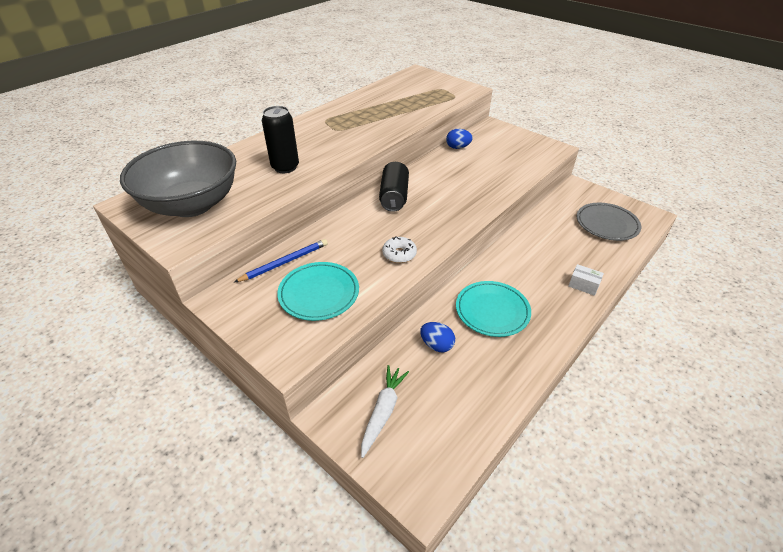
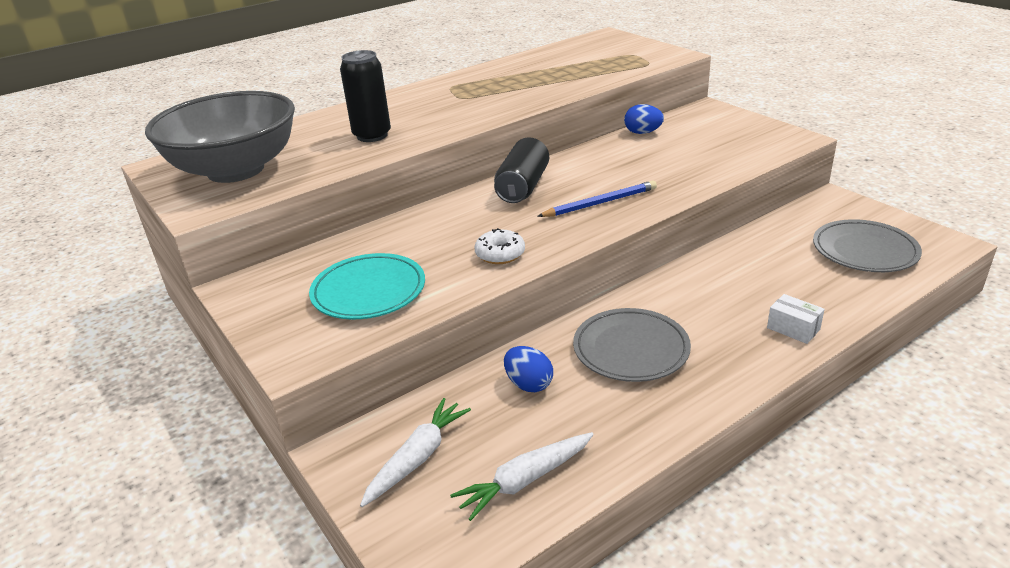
camera: 15 degrees right, 10 degrees down
blue pencil [234,239,328,282] -> blue pencil moved to [537,180,657,217]
turquoise plate [456,281,531,337] -> grey plate [573,308,691,382]
none -> white carrot [450,432,594,521]

